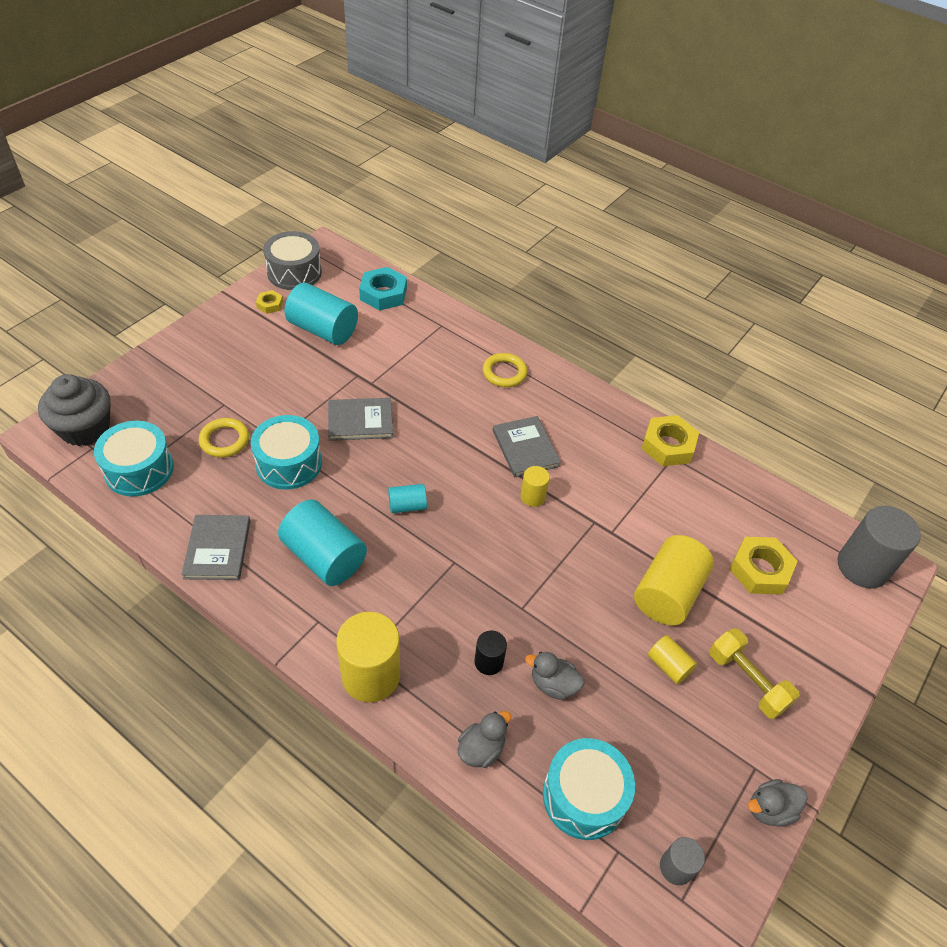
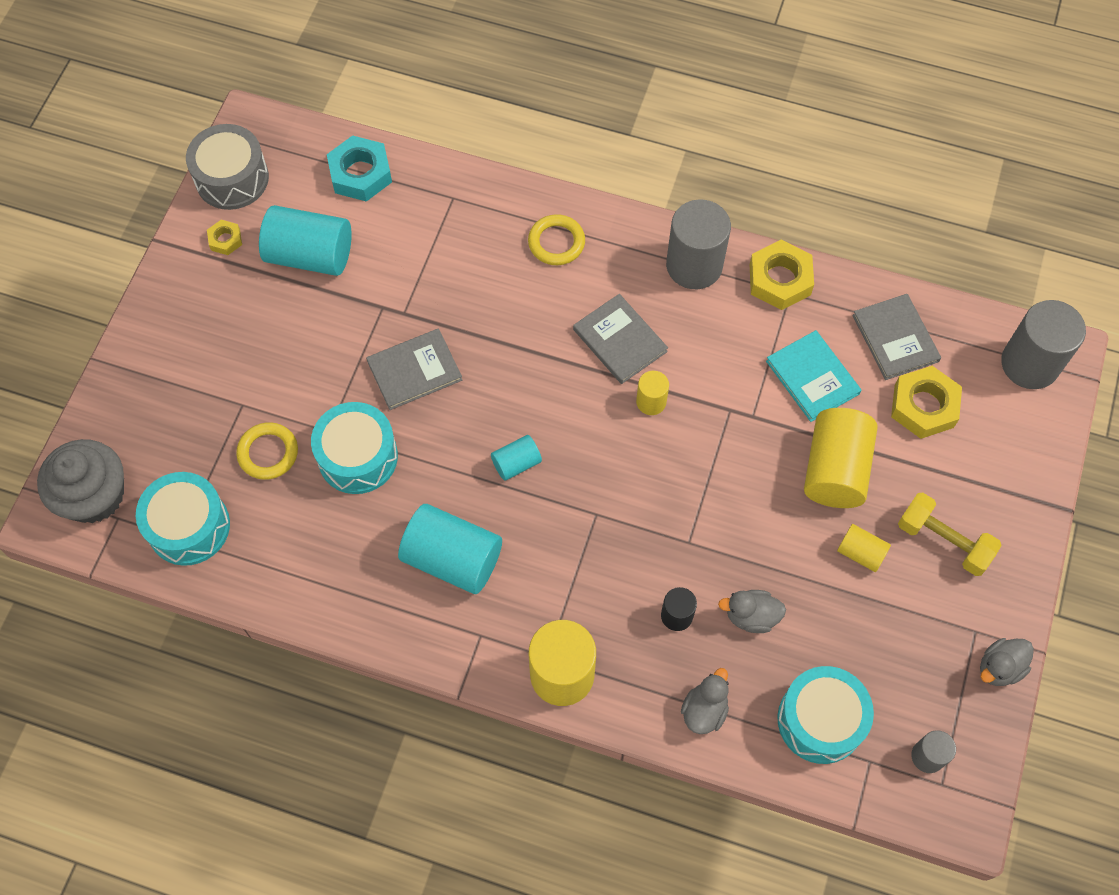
camera: 15 degrees left, 15 degrees up
grey book [182,515,250,580] -> grey book moved to [852,294,941,380]
none -> grey cylinder [666,199,731,289]
none -> turquoise book [766,330,862,422]

